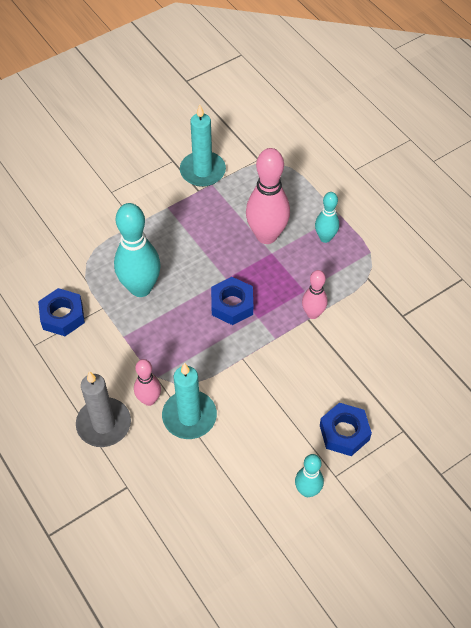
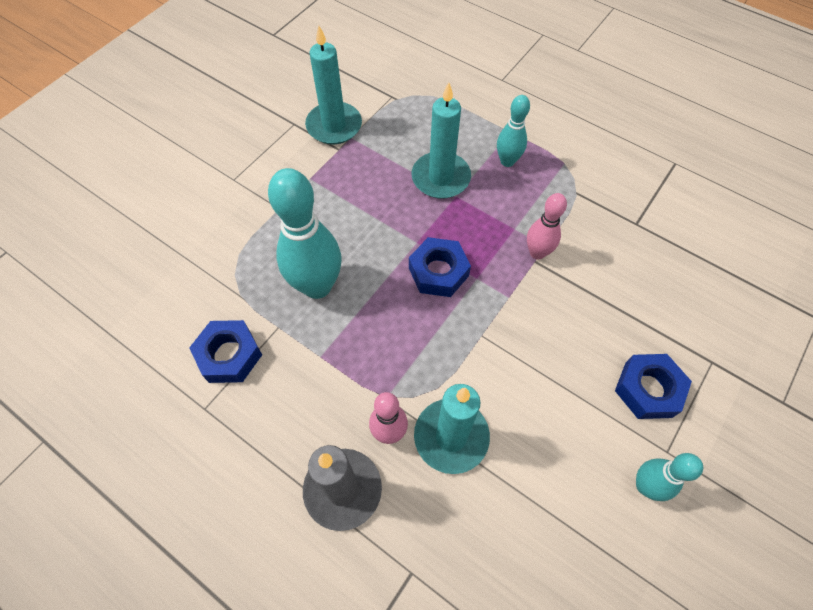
camera: 20 degrees left, 5 degrees up
pink bowling pin [246,148,290,244] -> turquoise candle [412,82,471,198]

